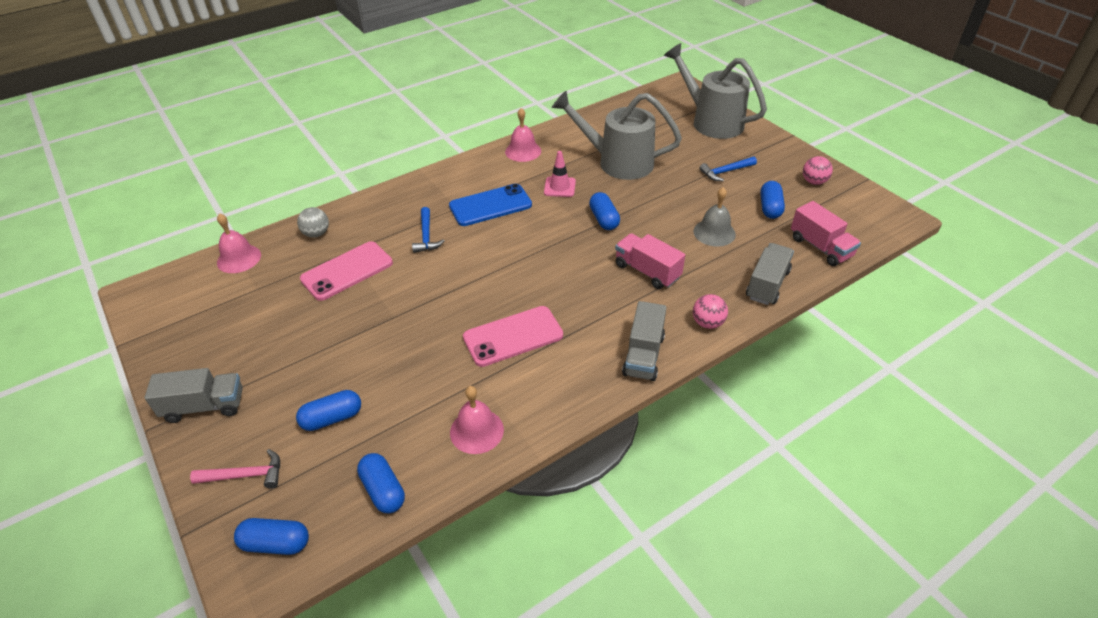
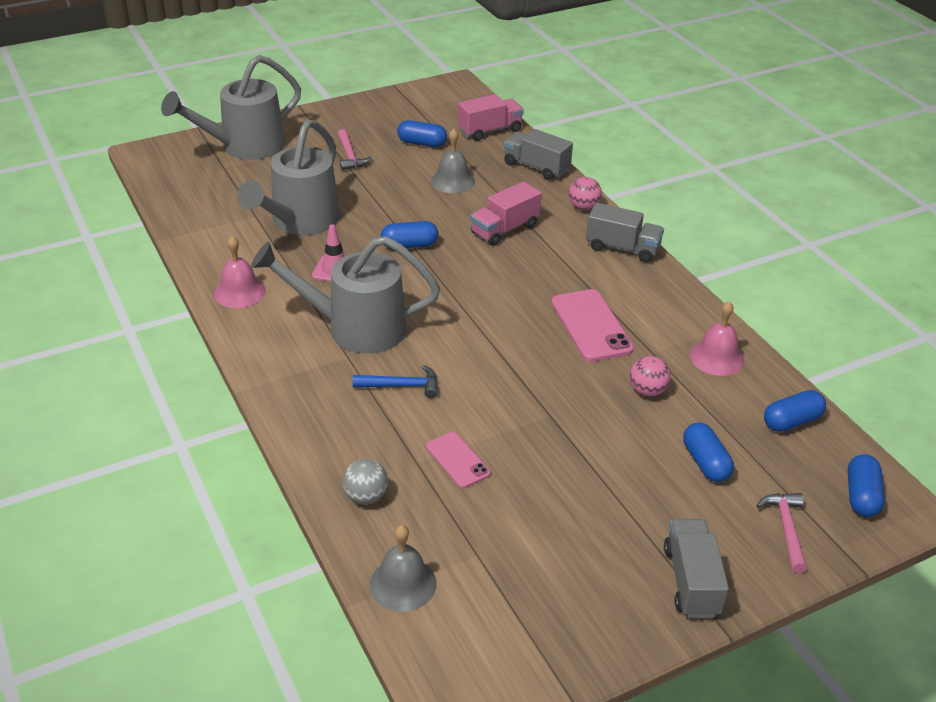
camera: 85 degrees left, 5 degrees down
pink bell [217,213,261,273] -> grey bell [370,525,437,612]
pink phone [300,241,393,301] -> pink phone [426,432,490,488], size x0.60
blue phone [449,184,532,226] -> grey watering can [251,236,440,354]
blue hammer [699,157,757,181] -> pink hammer [338,129,372,170]
pink ball [803,156,833,185] -> pink ball moved to [630,356,671,396]

